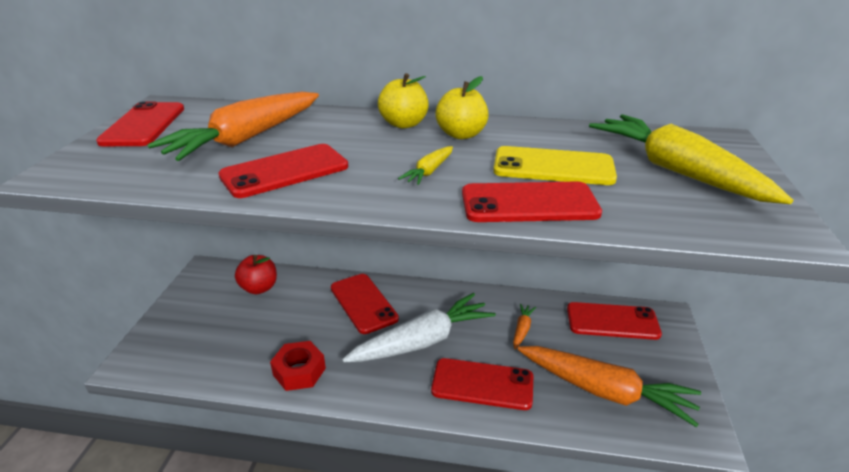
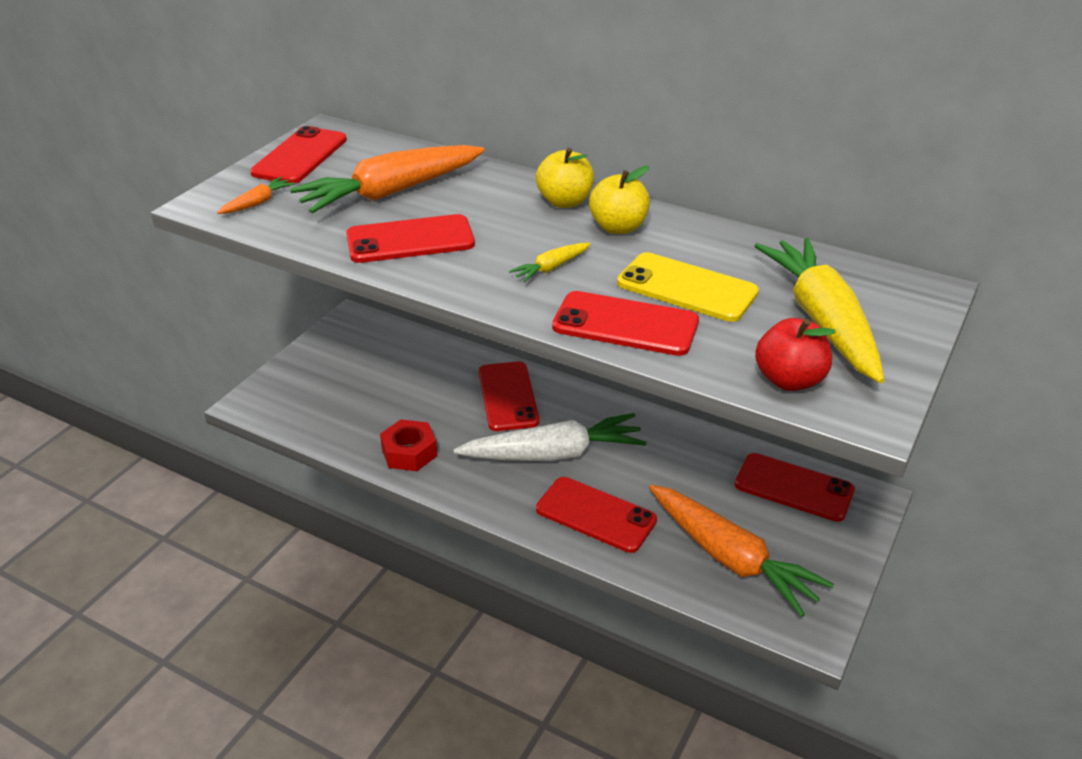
camera: 20 degrees right, 5 degrees up
red apple [235,255,277,294] -> red apple moved to [755,318,835,391]
orange carrot [513,304,536,349] -> orange carrot moved to [217,177,295,214]

